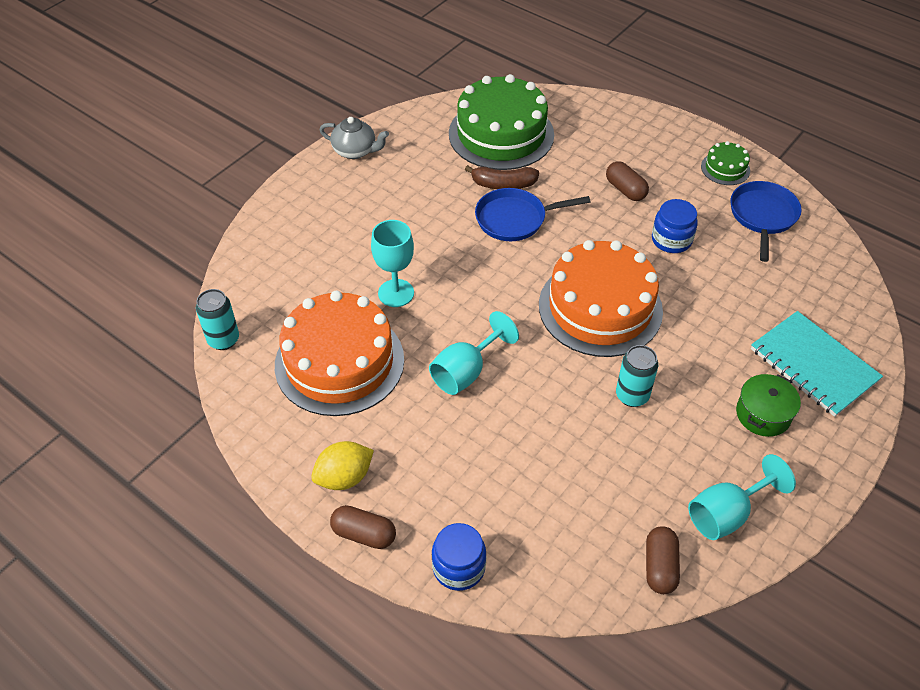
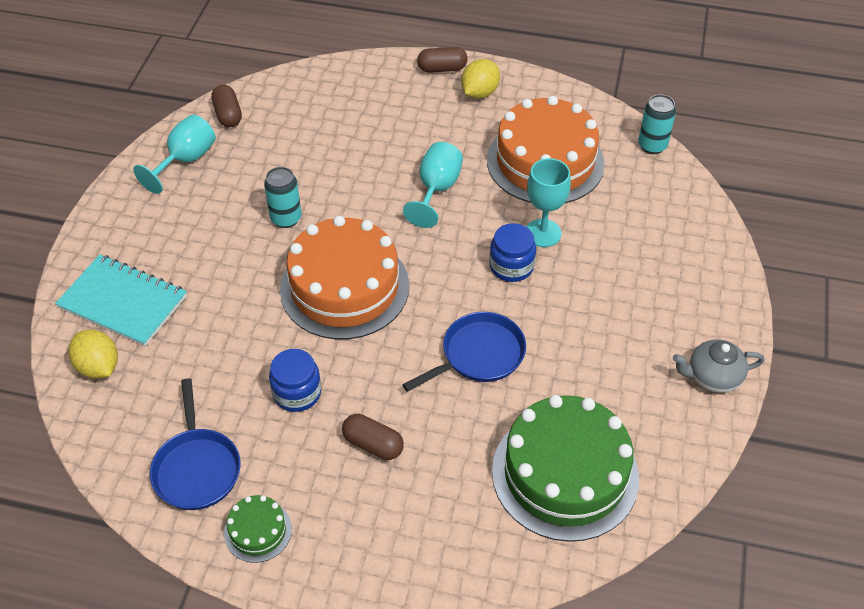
camera: 155 degrees right, 0 degrees up
blue jar [432,523,486,591] -> blue jar moved to [489,223,536,282]
brown banana [465,165,539,189] -> none
green pot [736,374,801,437] -> none
none -> yellow lemon [69,330,118,379]

